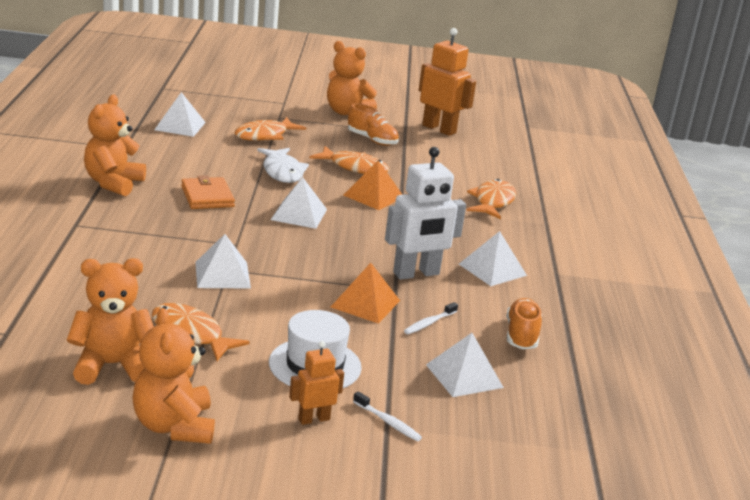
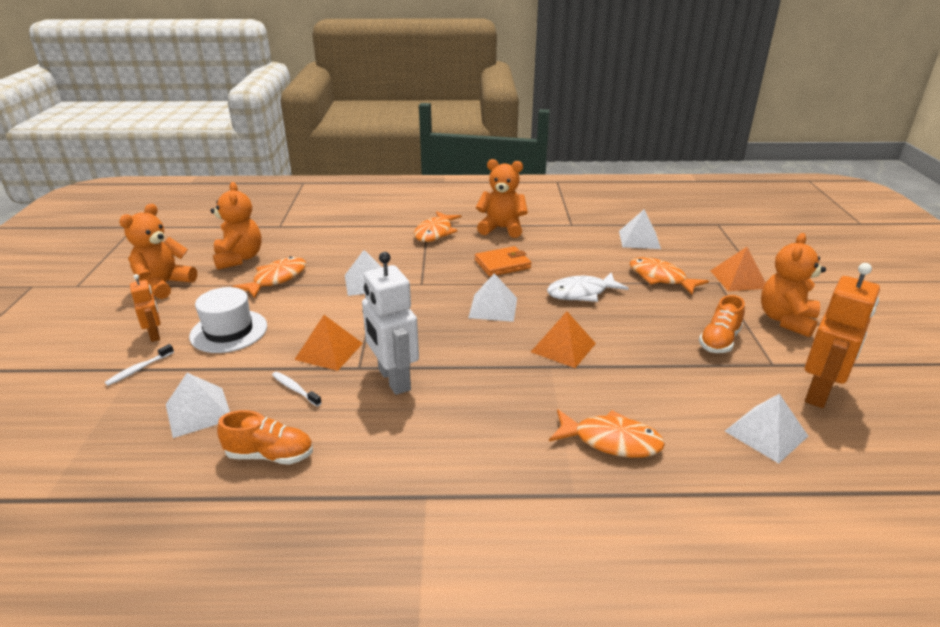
camera: 90 degrees right, 5 degrees up
orange teddy bear [132,308,215,444] -> orange teddy bear turned 45 degrees counterclockwise [119,204,197,299]
orange fish [309,146,389,174] -> orange fish moved to [414,211,462,242]
white pyramid [459,231,527,286] -> white pyramid moved to [725,394,808,463]
none -> orange pyramid [710,247,766,291]

